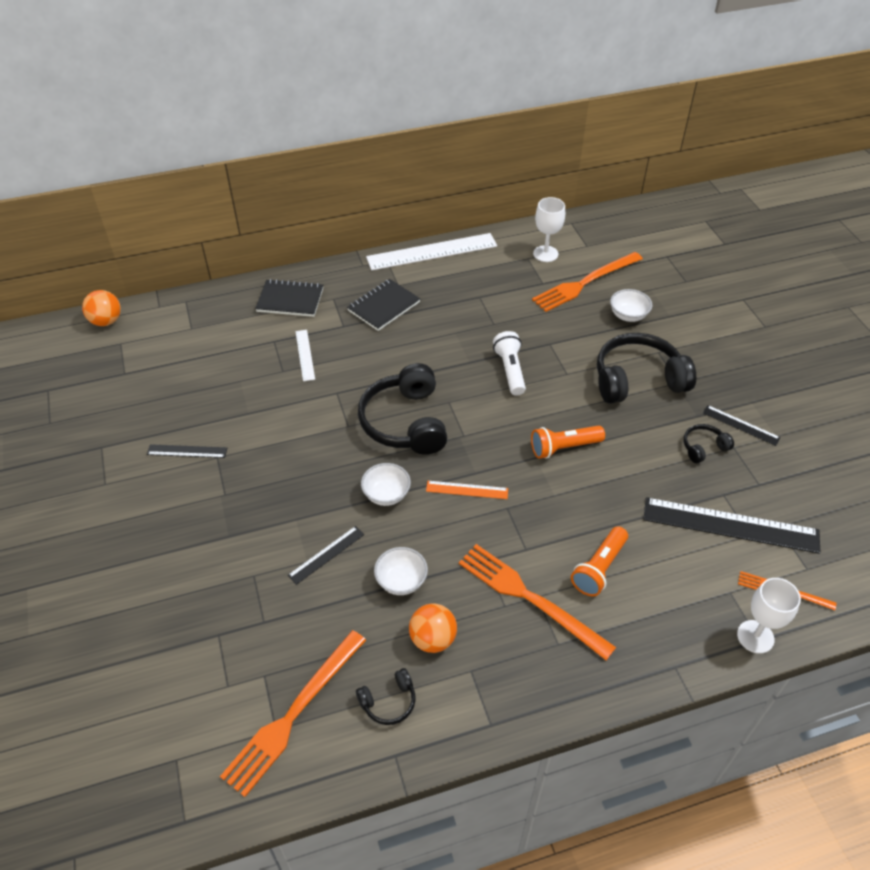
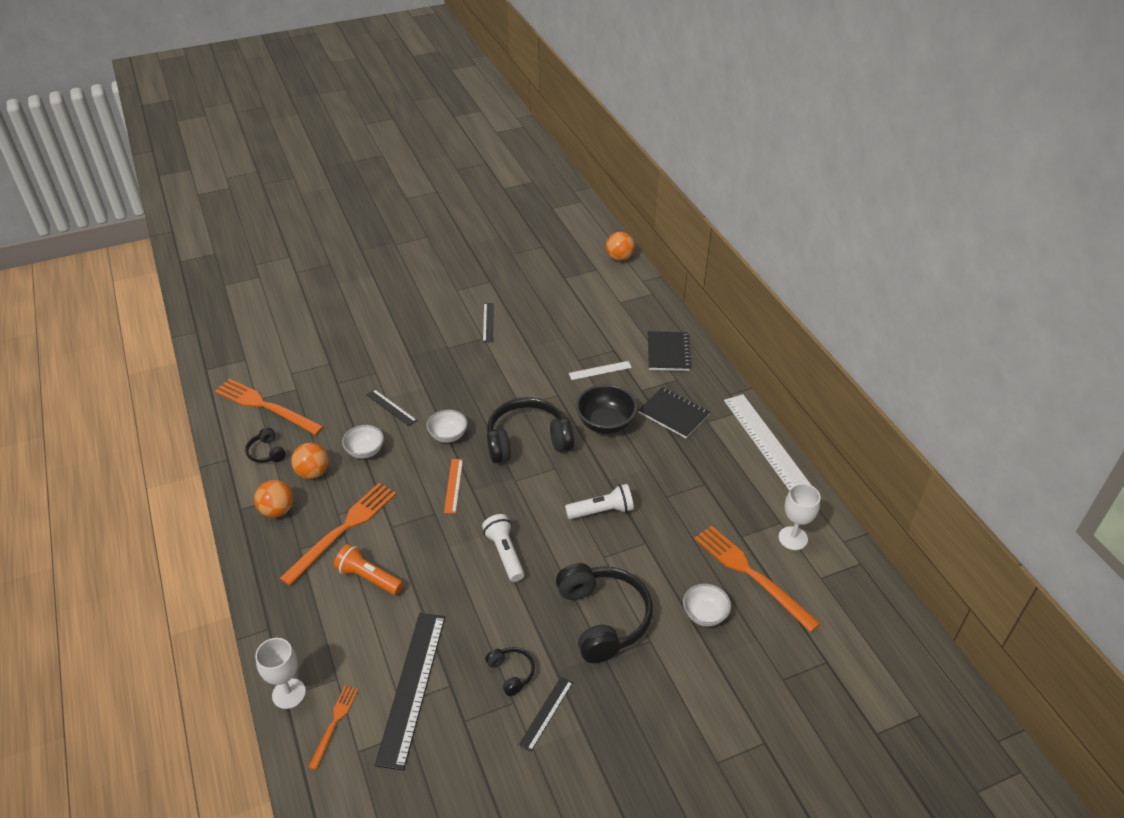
camera: 85 degrees right, 5 degrees down
orange flashlight [531,426,605,459] -> white flashlight [482,514,524,582]
none -> orange ball [254,480,293,518]
none -> black bowl [576,384,638,434]

